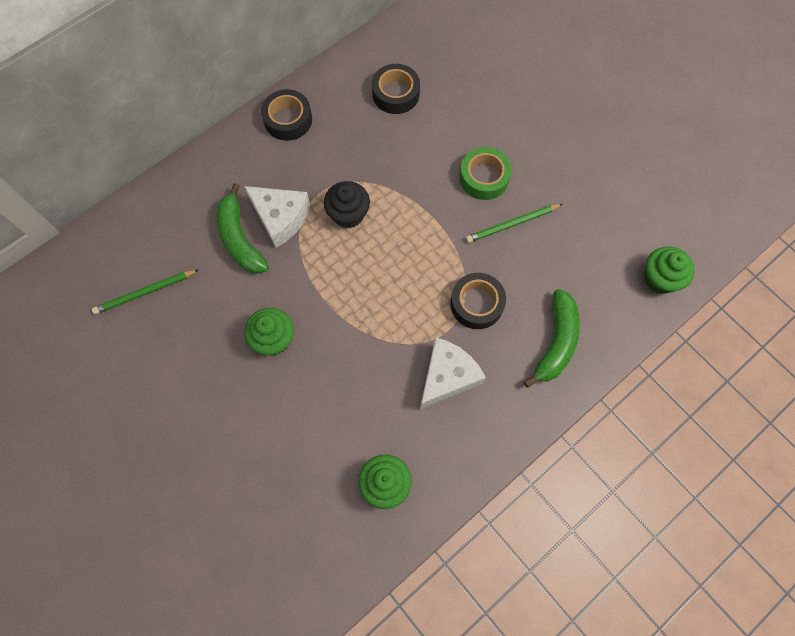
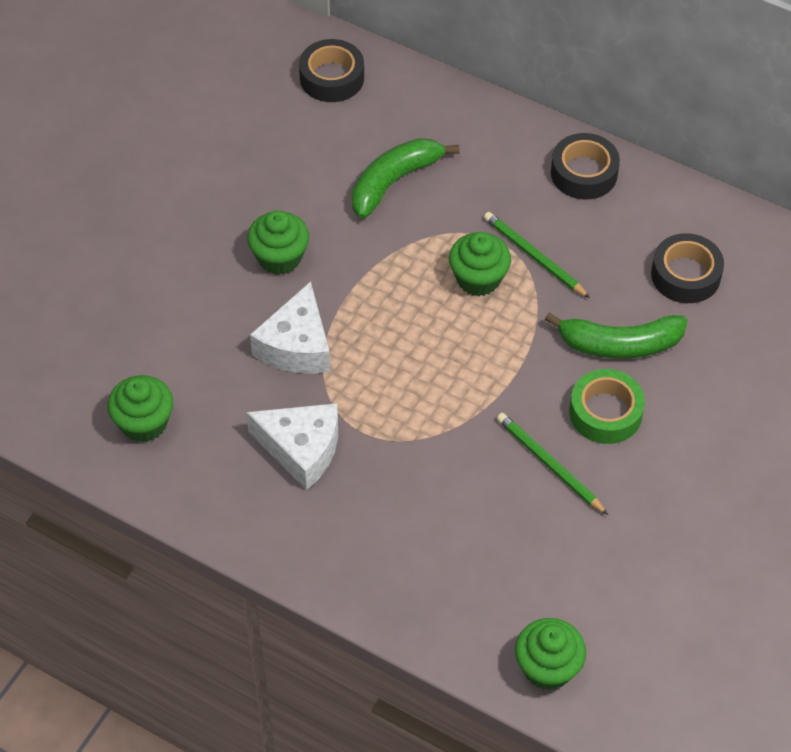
camera: 70 degrees right, 15 degrees down
green pencil [92,269,199,314] -> green pencil moved to [484,212,590,298]
white cheese [244,186,310,248] -> white cheese moved to [250,281,330,374]
black cupcake [324,181,370,228] -> green cupcake [449,232,511,296]
black tape [450,273,506,329] -> black tape moved to [299,39,364,102]
green banana [523,289,580,388] -> green banana moved to [545,312,687,359]

